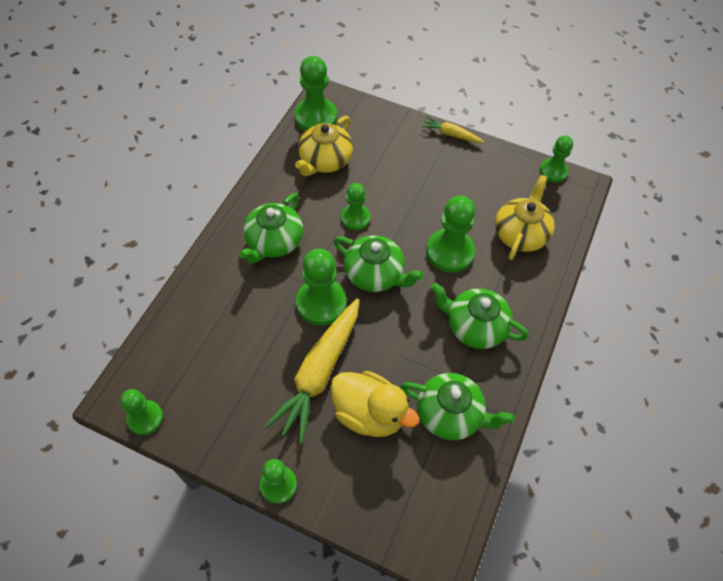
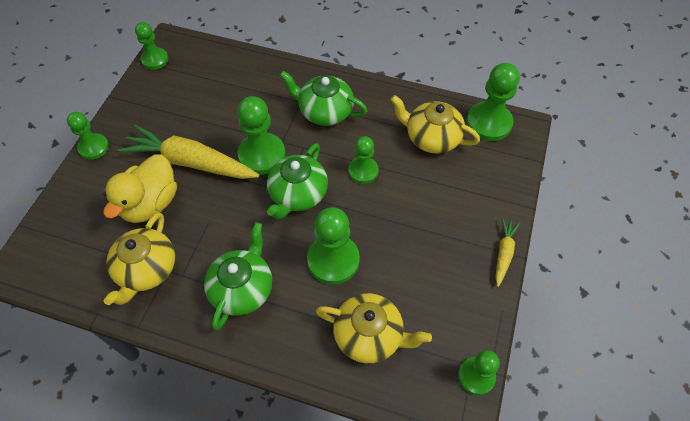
camera: 85 degrees right, 0 degrees up
green teapot [401,373,515,440] -> yellow teapot [104,212,175,305]

